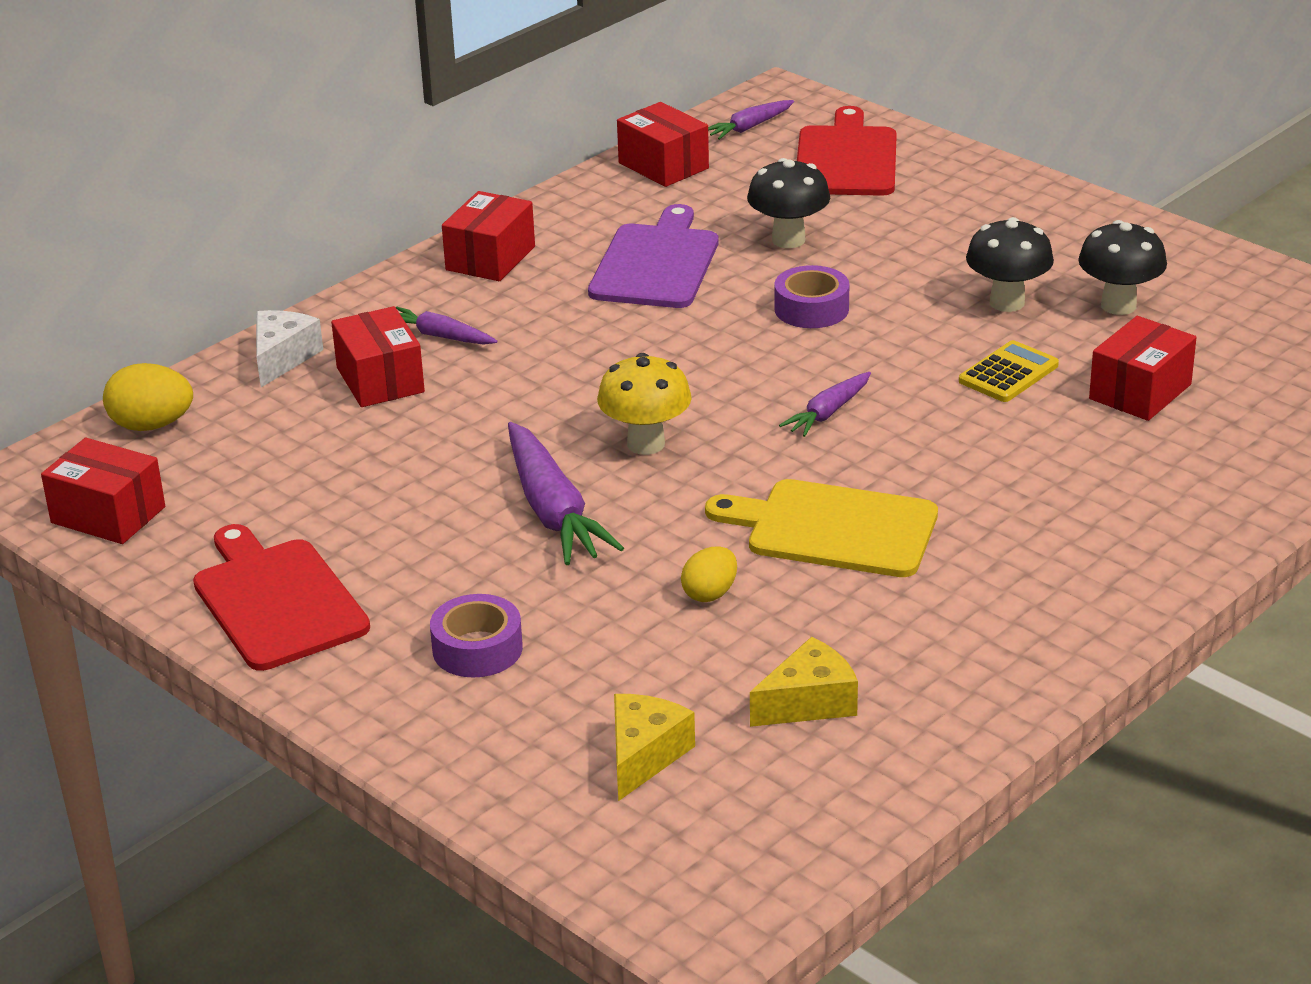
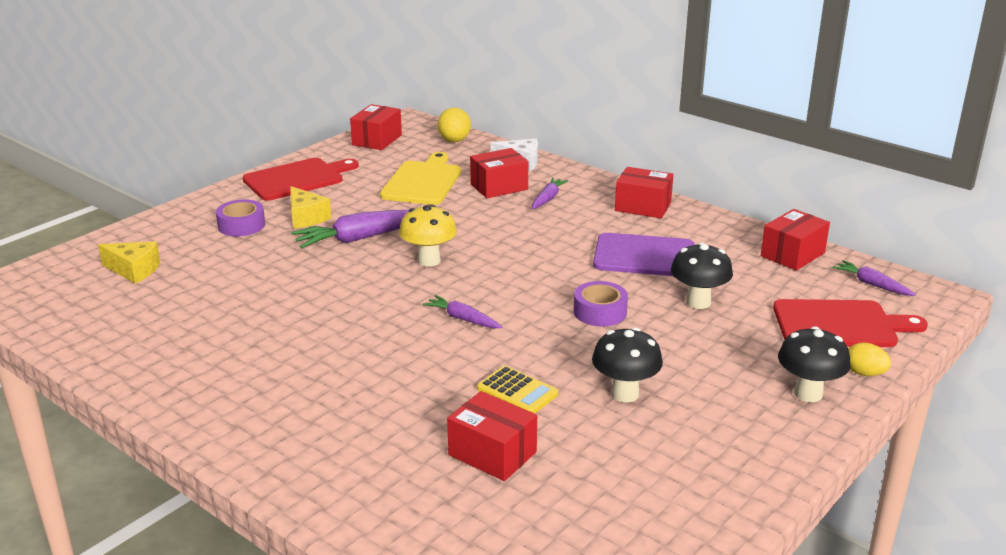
camera: 85 degrees right, 5 degrees down
yellow egg [681,546,737,602] -> yellow egg moved to [848,343,891,376]
yellow cutting board [705,479,938,577] -> yellow cutting board moved to [380,152,461,205]
yellow cheese [750,637,858,727] -> yellow cheese moved to [290,186,331,229]
black mushroom [1078,220,1167,315] -> black mushroom moved to [778,326,851,402]

